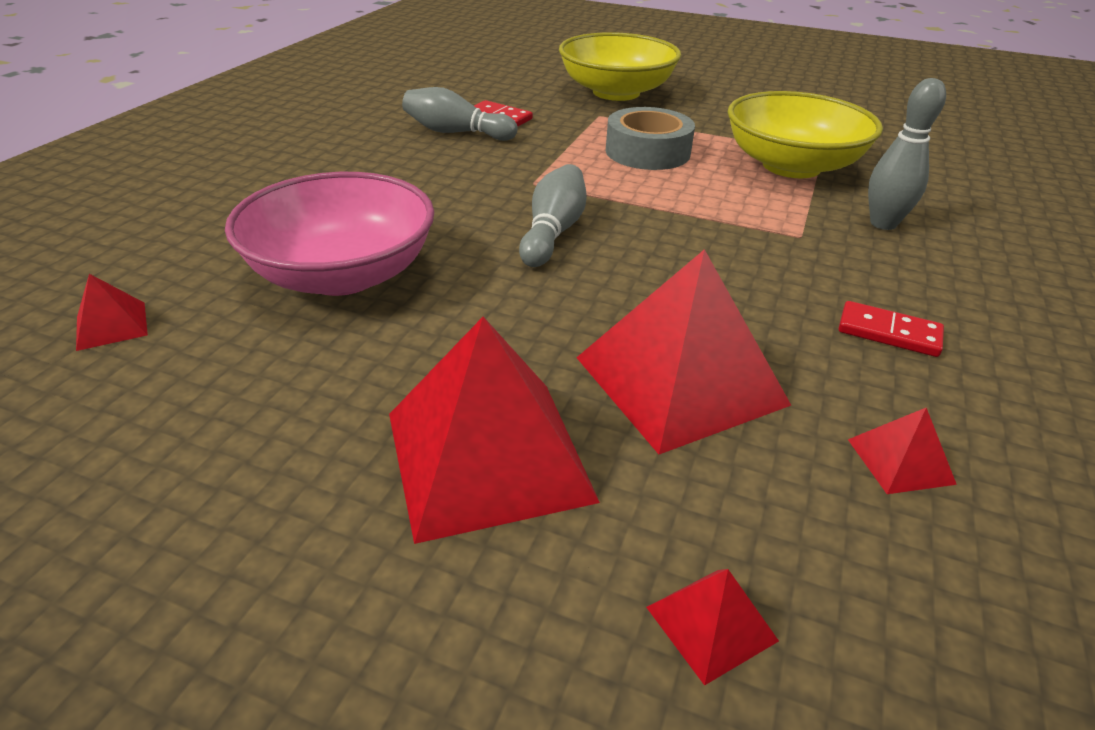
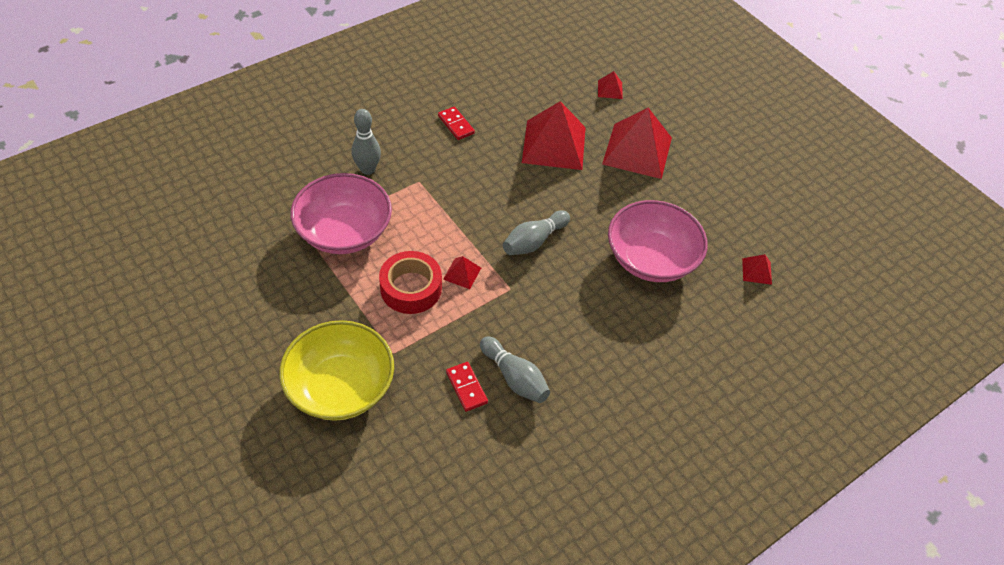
camera: 150 degrees left, 15 degrees up
grey tape [606,107,695,170] -> red tape [379,251,442,314]
yellow bowl [728,91,883,178] -> pink bowl [291,173,392,254]
red pyramid [848,408,957,494] -> red pyramid moved to [443,256,481,289]

